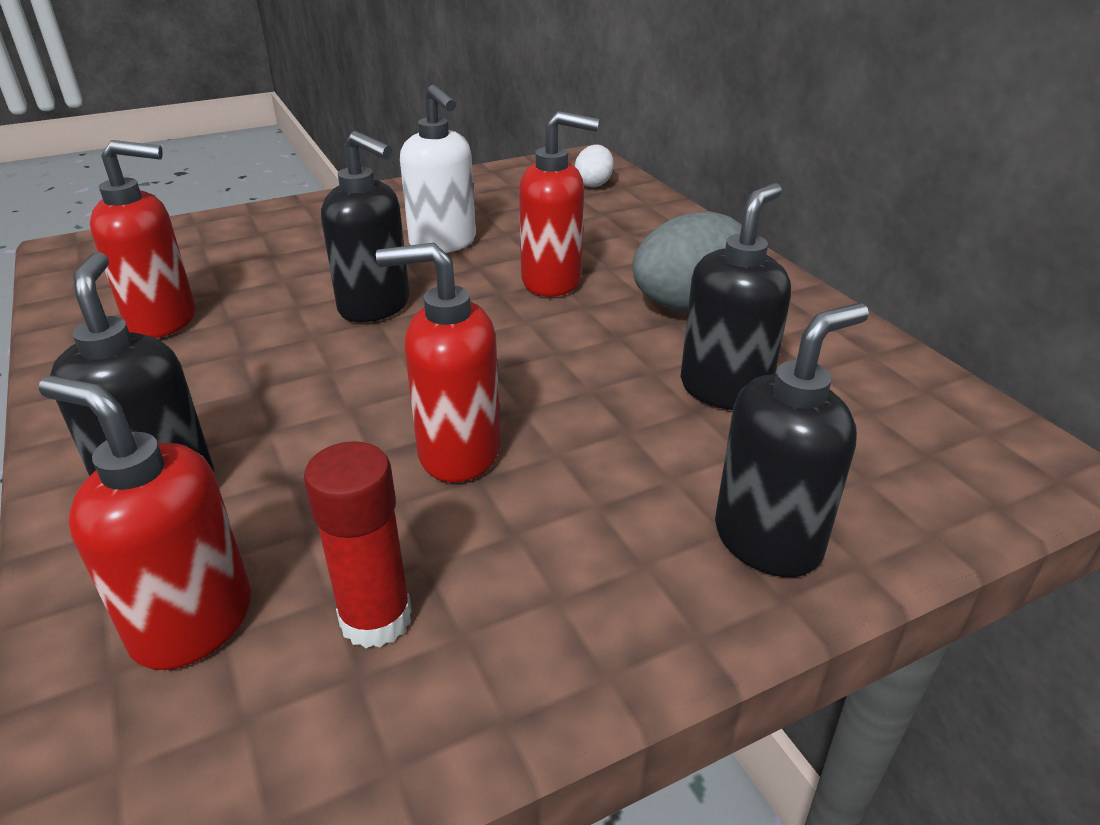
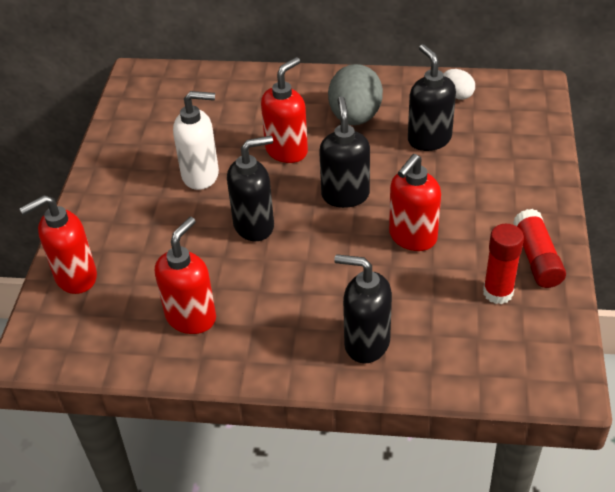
camera: 55 degrees left, 10 degrees up
red soap dispenser [39,375,251,670] -> red soap dispenser moved to [19,195,97,294]
white egg [575,145,614,187] -> white egg moved to [444,69,475,100]
black soap dispenser [715,303,869,577] -> black soap dispenser moved to [319,96,370,208]
none -> red glue stick [513,209,566,288]

